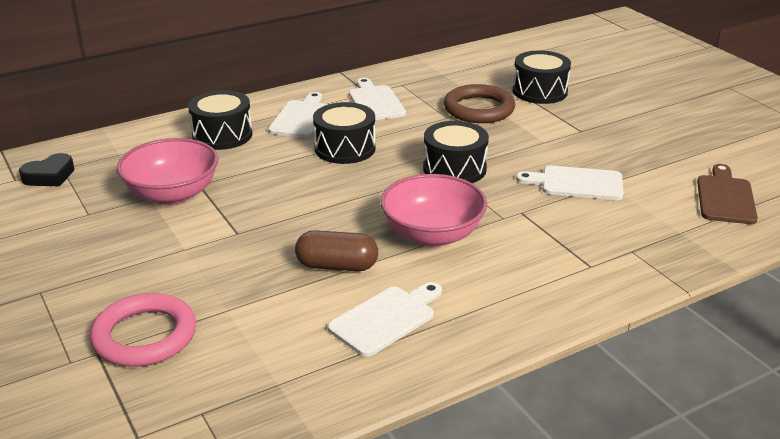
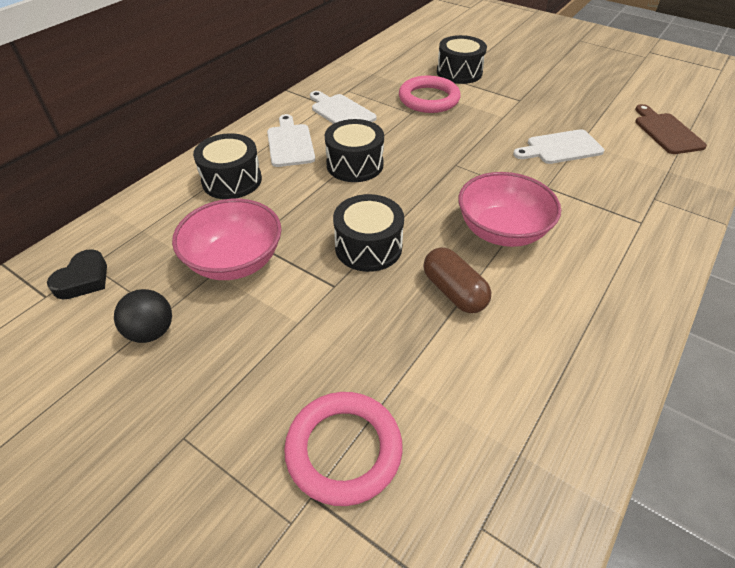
camera: 25 degrees left, 15 degrees up
brown capsule [295,230,378,271] -> brown capsule turned 75 degrees clockwise [424,247,491,313]
white cutting board [328,282,442,357] -> none
black drum [423,121,489,183] -> black drum moved to [333,194,404,272]
brown ring [444,84,515,123] -> pink ring [399,76,461,113]
none -> black ball [114,289,172,343]

